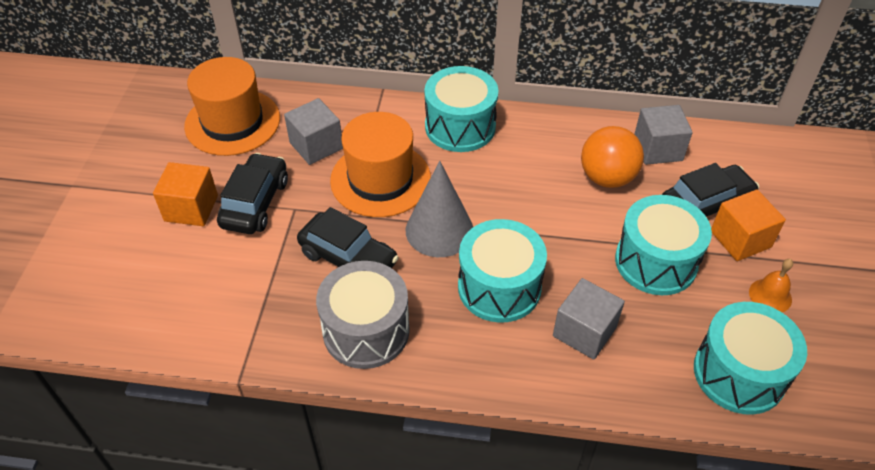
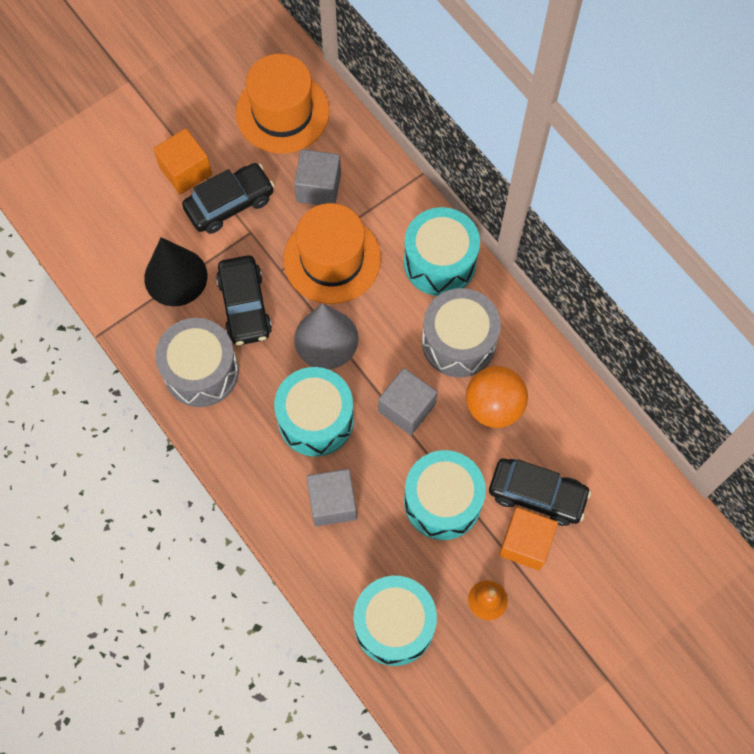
camera: 45 degrees right, 20 degrees up
grey cube [635,105,693,165] -> grey cube moved to [378,368,437,435]
none -> black cone [144,237,208,306]
none -> grey drum [422,288,501,377]

